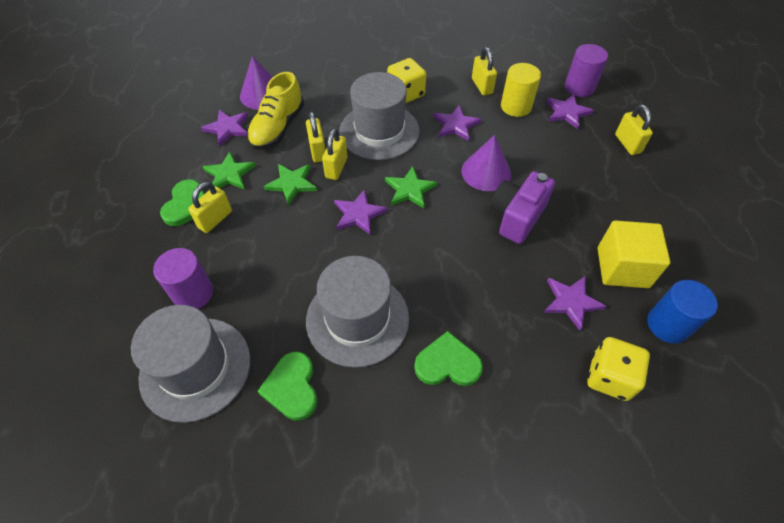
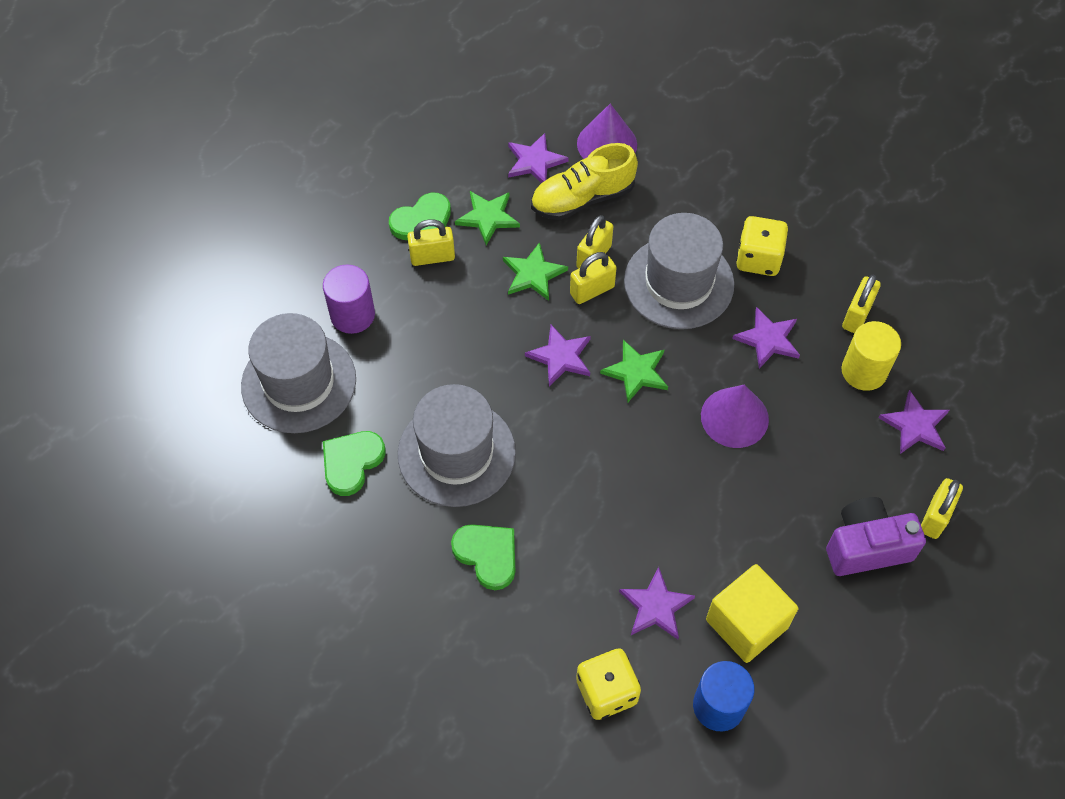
camera: 45 degrees right, 5 degrees up
purple camera [490,171,555,244] -> purple camera moved to [826,497,926,576]
purple cylinder [565,44,608,97] -> none

